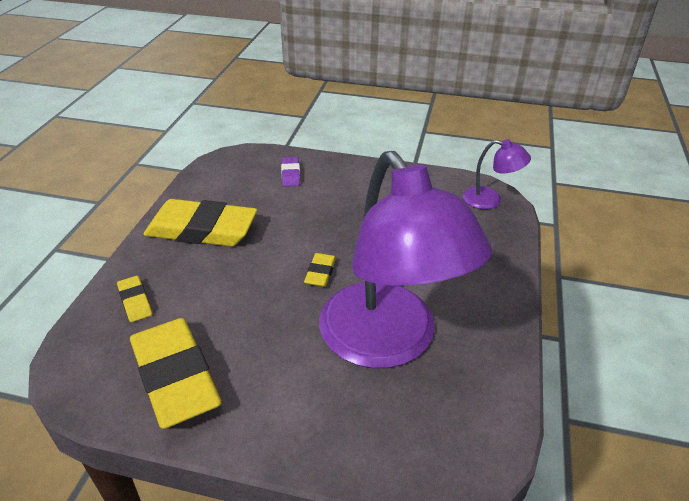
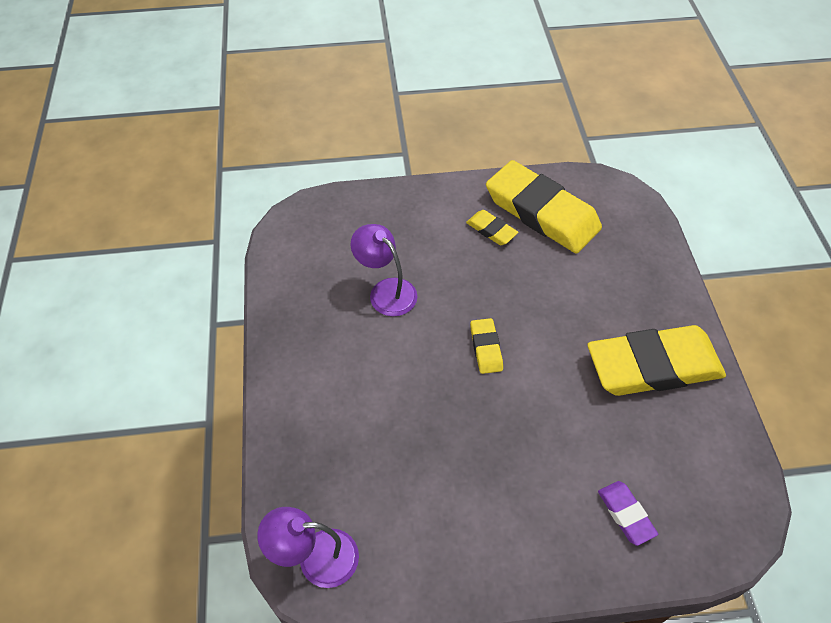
camera: 160 degrees right, 15 degrees up
yellow eraser [117,276,152,322] -> yellow eraser moved to [466,210,518,245]
purple lamp [319,151,492,368] -> purple lamp [351,224,417,316], size x0.42

